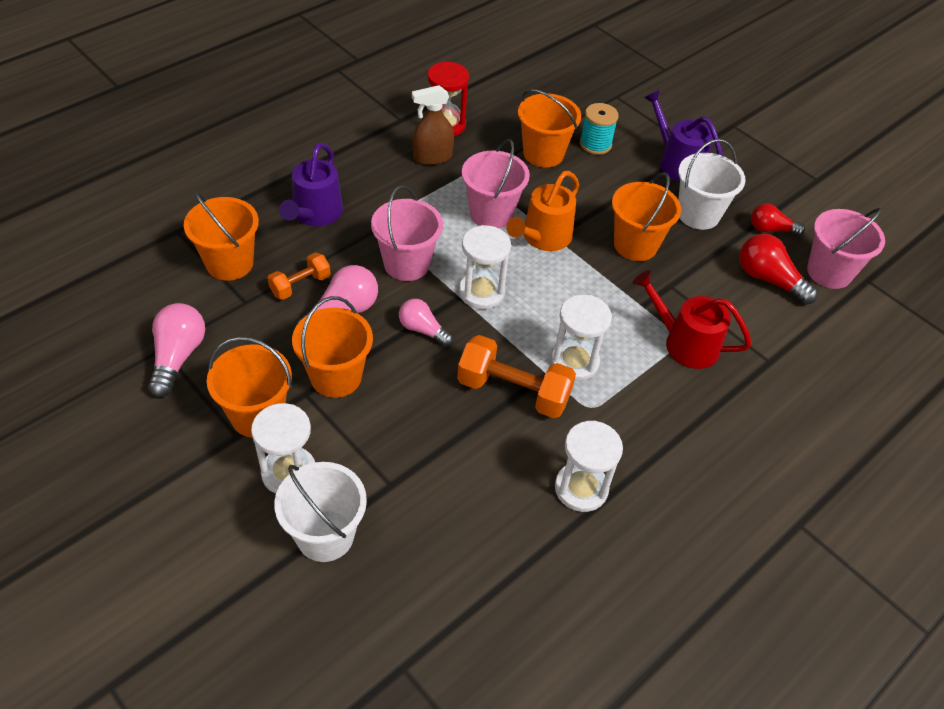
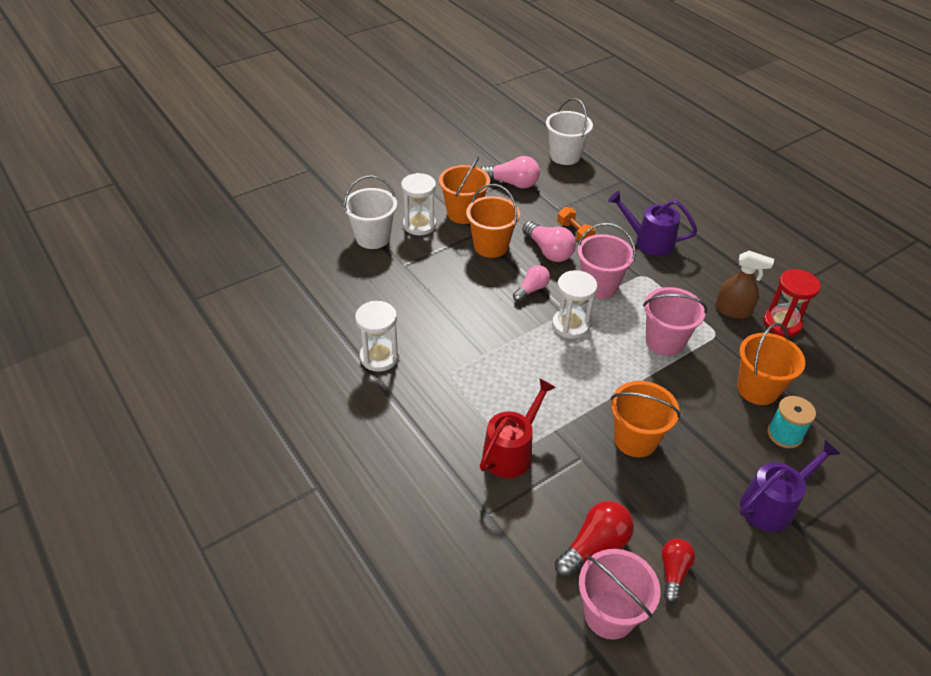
camera: 100 degrees right, 5 degrees down
orange bucket [184,191,259,281] -> none
brown spray bottle [412,85,454,165] -> brown spray bottle turned 120 degrees clockwise [715,251,774,319]
orange dumbbell [457,335,576,418] -> none
orange watering can [506,171,579,251] -> none
white hourglass [551,295,612,381] -> none
white bucket [678,139,746,230] -> white bucket moved to [546,98,593,165]

